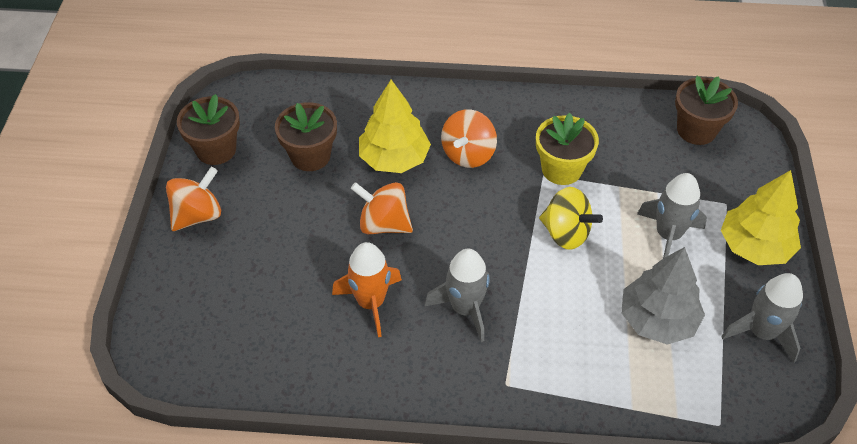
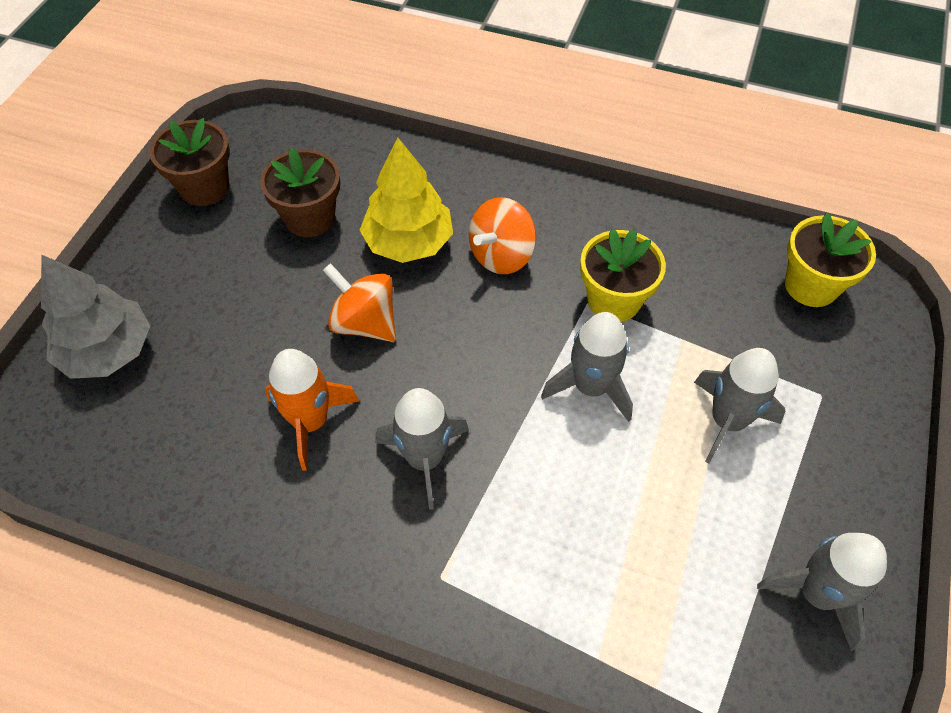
camera: 15 degrees right, 5 degrees up
orange spinning top [166,167,221,231] -> none
yellow spinning top [539,187,603,250] -> grey rocket [541,312,633,422]
grey tree [621,247,705,345] -> grey tree moved to [41,255,150,379]
brown flower pot [675,76,738,145] -> yellow flower pot [785,213,876,307]
yellow tree [721,170,801,265] -> none

